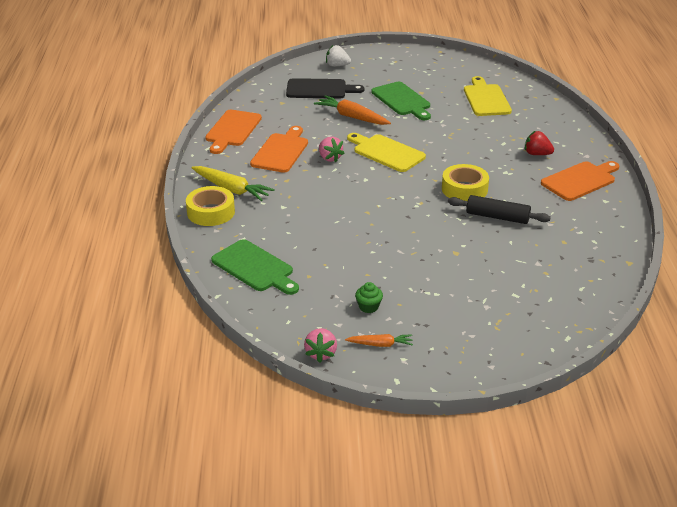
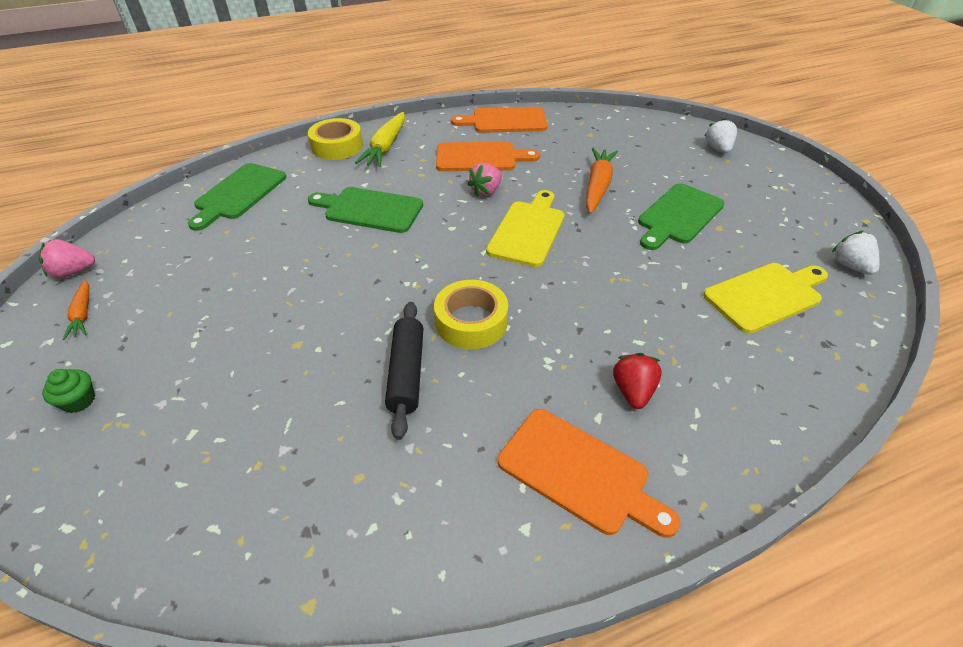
camera: 70 degrees right, 10 degrees up
black cutting board [286,78,365,99] -> none
green cupcake [355,282,383,313] -> green cupcake moved to [42,369,95,413]
none -> green cutting board [308,187,423,233]
none -> white strawberry [832,231,879,275]

